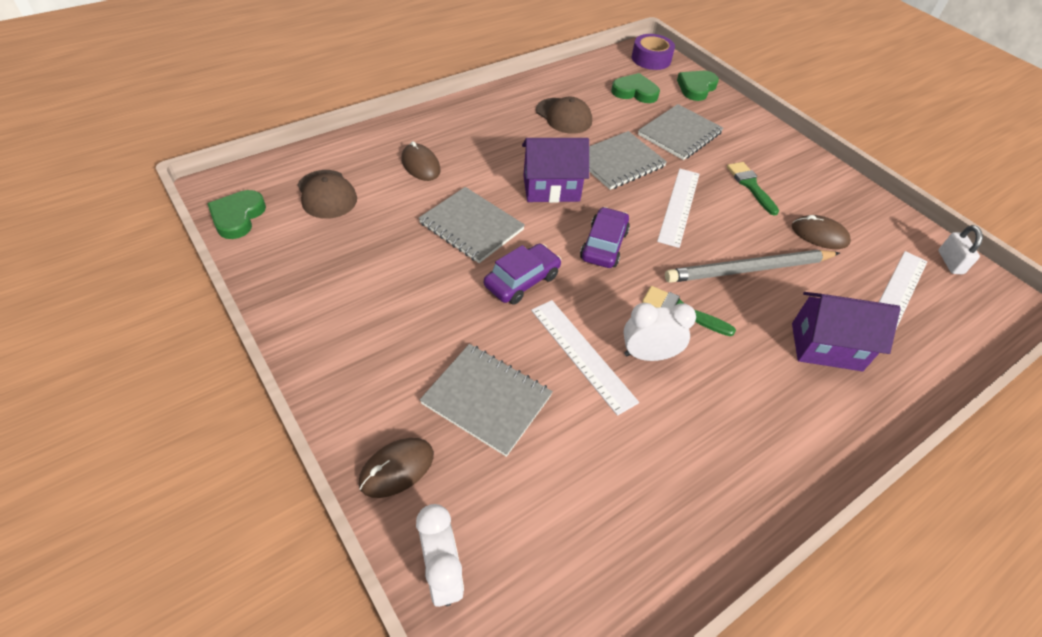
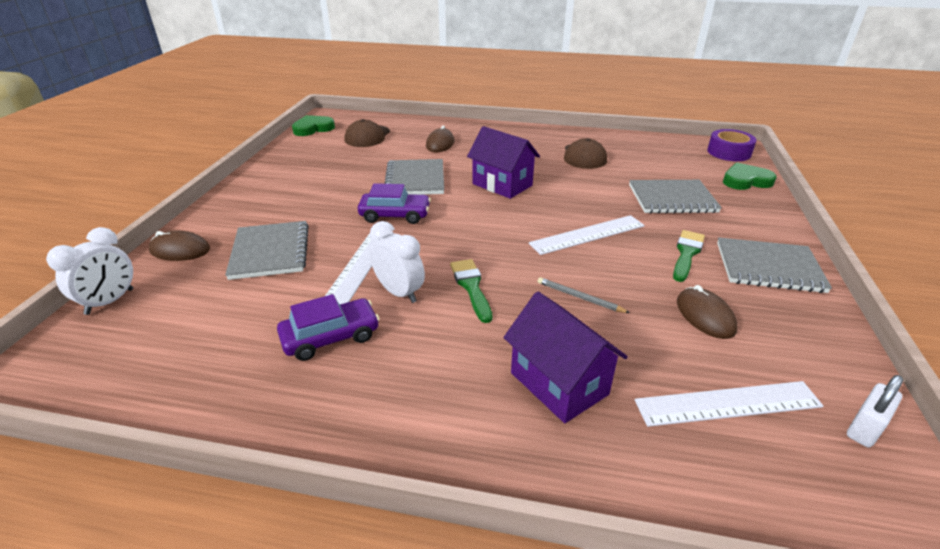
camera: 50 degrees right, 15 degrees down
purple car [580,207,630,268] -> purple car moved to [277,294,380,361]
grey notebook [589,131,667,190] -> grey notebook moved to [717,237,832,293]
green heart [611,73,660,103] -> none
grey pencil [665,250,840,283] -> grey pencil [538,277,630,313], size x0.45

